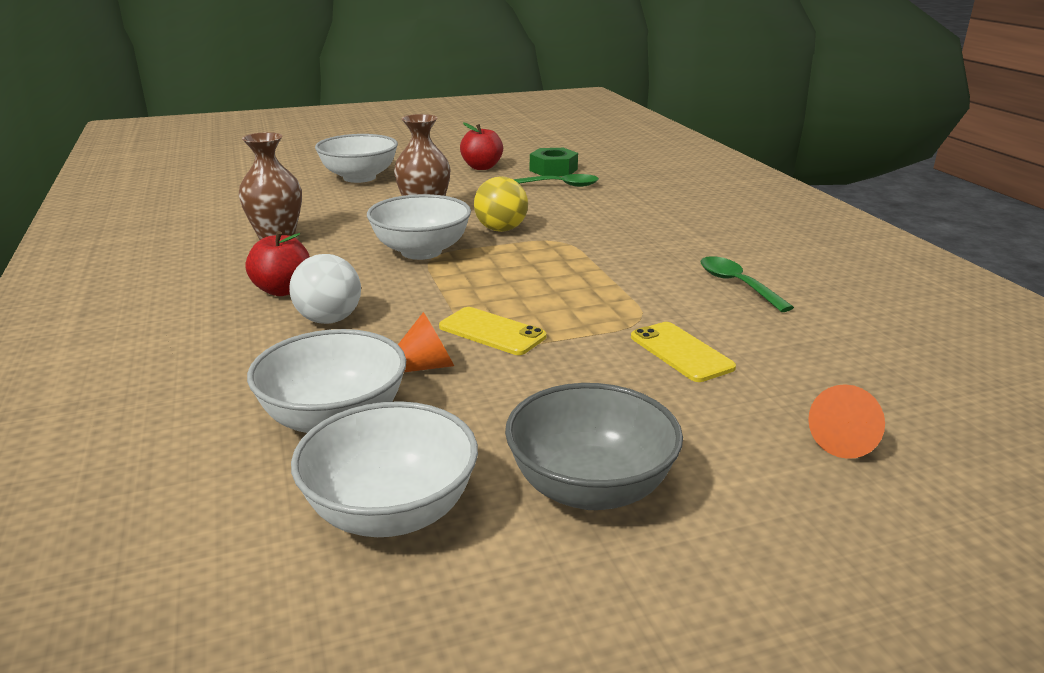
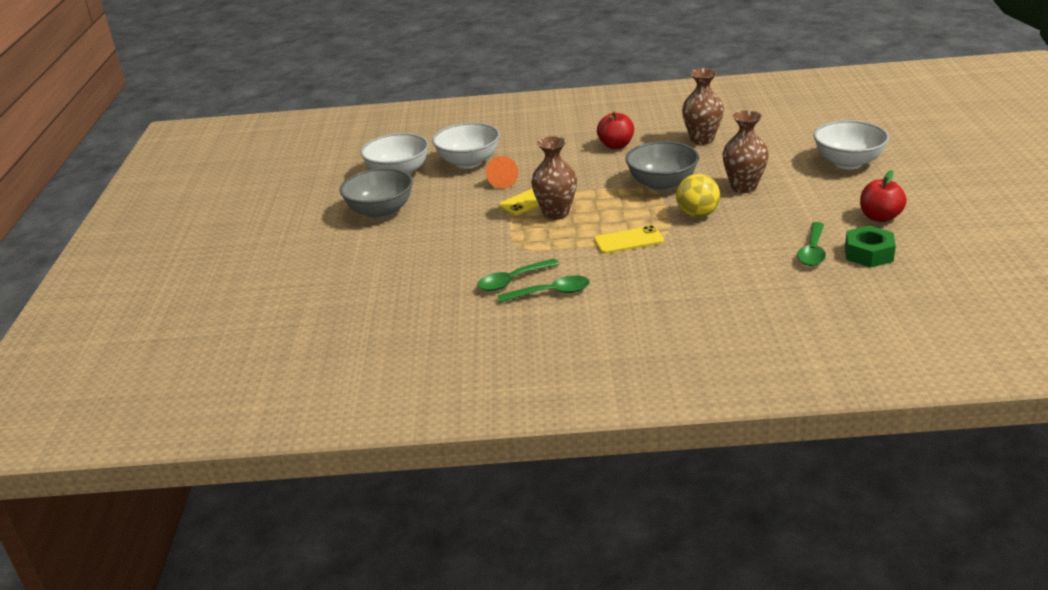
camera: 110 degrees right, 5 degrees up
white ball [289,254,361,324] -> none
white bowl [367,194,471,260] -> grey bowl [625,141,699,191]
yellow phone [631,322,736,382] -> yellow phone moved to [594,225,664,254]
orange cone [808,384,885,459] -> none
none -> green spoon [477,259,559,291]
none -> brown vase [531,136,577,220]

